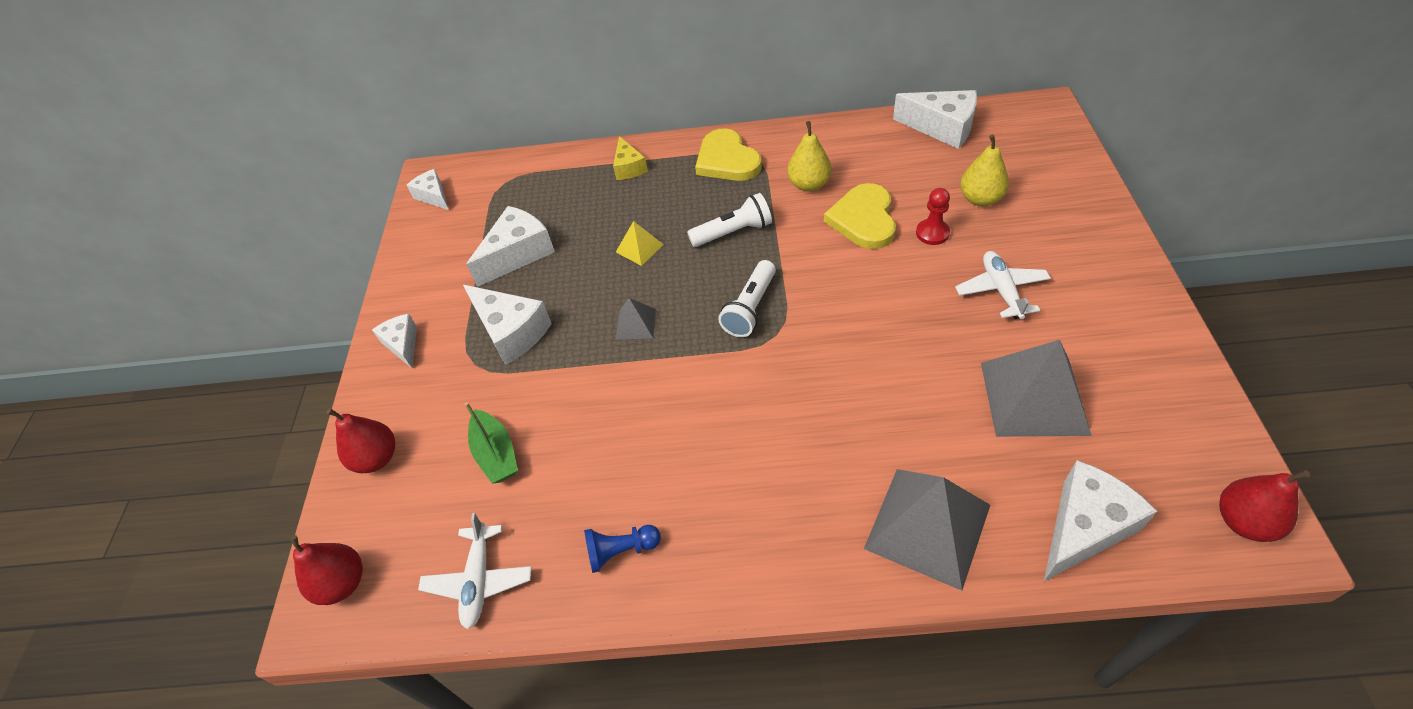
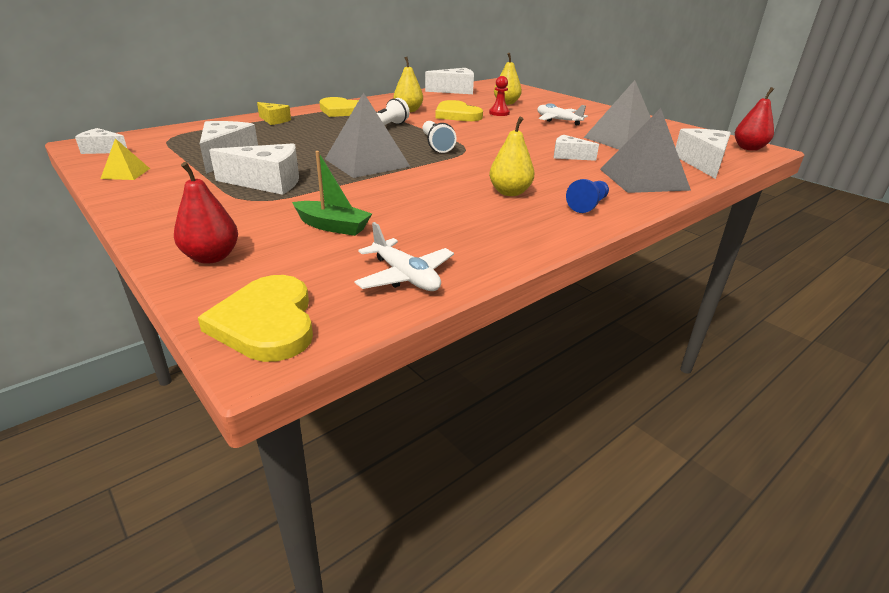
camera: 45 degrees left, 20 degrees down
red pear [290,535,363,605] -> yellow heart [198,275,313,362]
white cheese [372,314,417,368] -> white cheese moved to [554,135,599,161]
blue pawn [584,525,661,573] -> blue pawn moved to [566,179,609,213]
yellow pyramid [616,221,664,266] -> yellow pyramid moved to [100,138,150,180]
grey pyramid [616,298,656,340] -> grey pyramid [325,92,410,178], size x2.08
none -> yellow pear [489,117,534,196]

